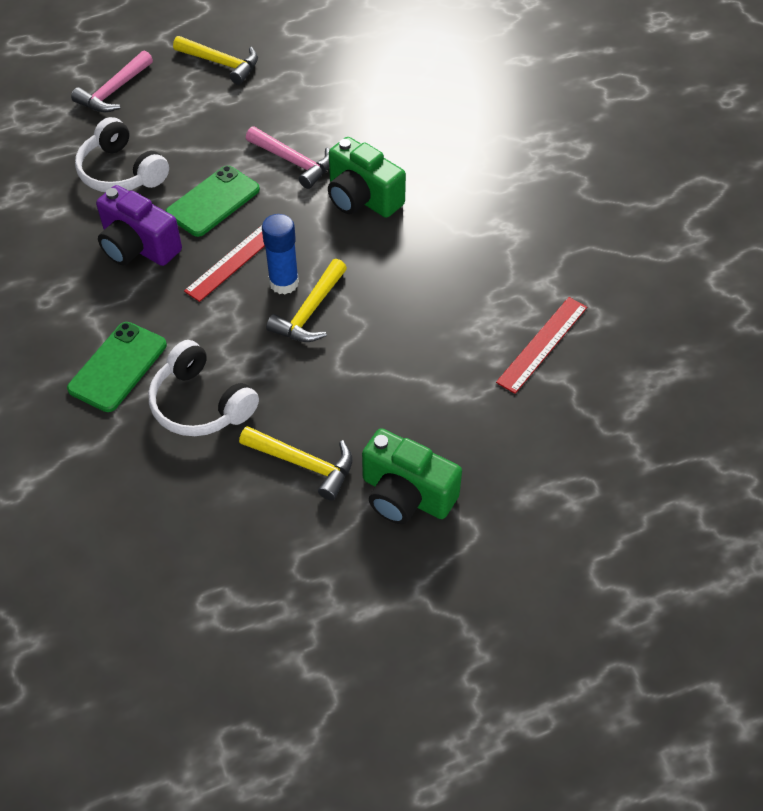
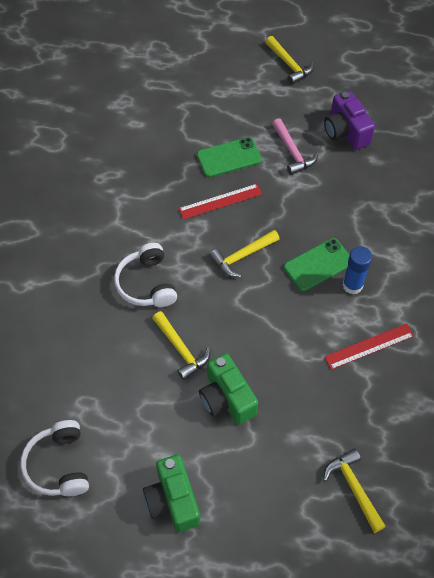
camera: 30 degrees right, 5 degrees up
green phone [67,322,167,412] -> green phone moved to [284,238,350,292]
pink hammer [71,50,153,112] -> none
white headphones [75,117,169,192] -> white headphones moved to [20,420,89,496]
purple camera [96,185,182,266] -> purple camera moved to [324,91,375,150]
blue glue stick [262,214,299,294] -> blue glue stick moved to [342,246,372,295]
green camera [328,137,406,218] -> green camera moved to [143,454,200,532]
none -> yellow hammer [323,448,386,533]

